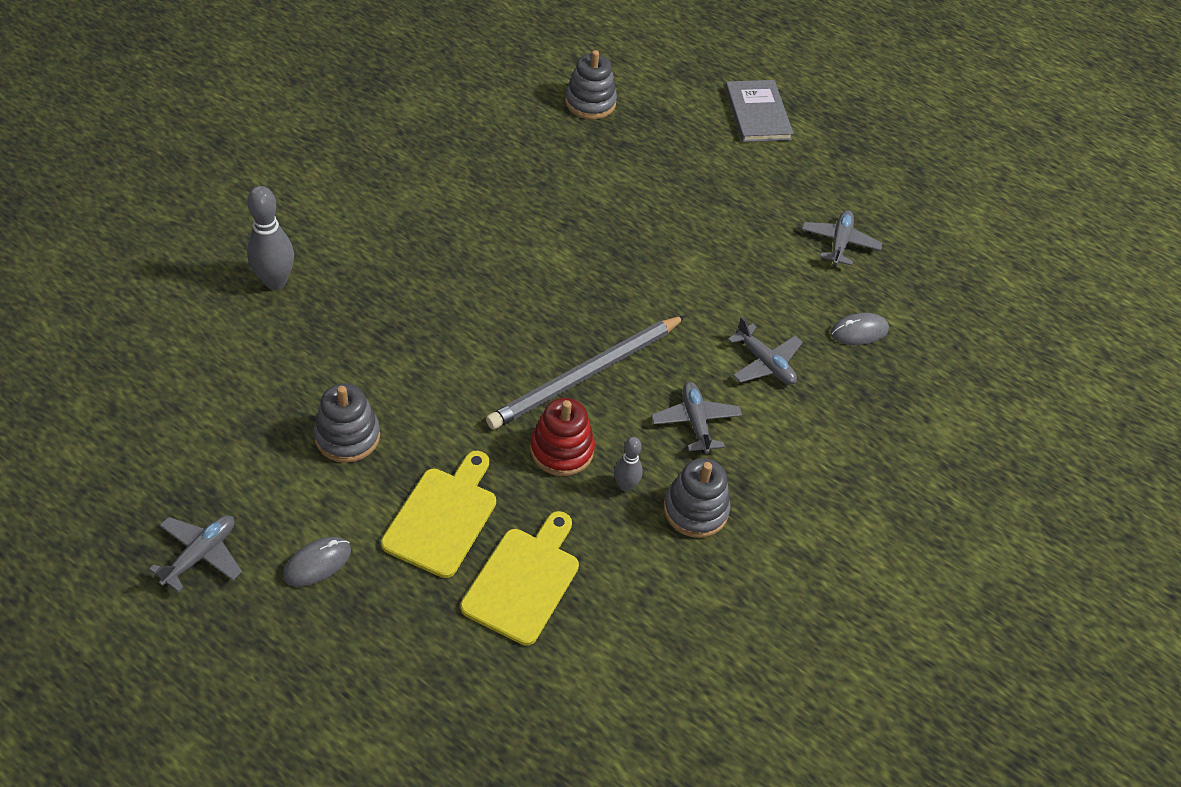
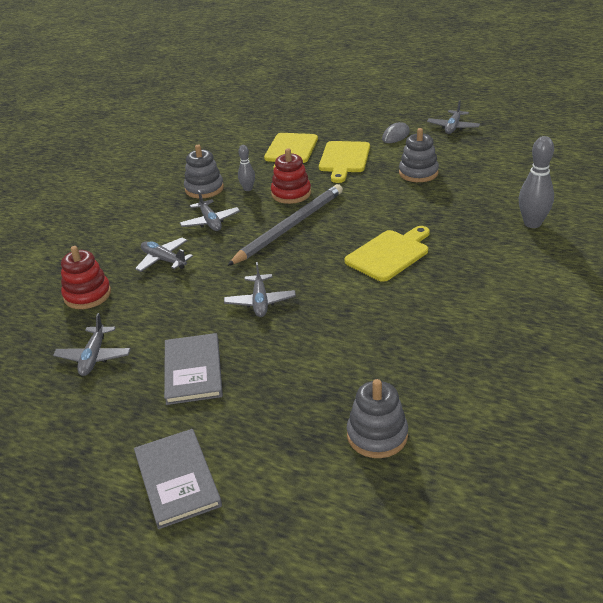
camera: 175 degrees right, 15 degrees down
grey mouse [831,313,889,345] -> red stacking toy [61,246,111,309]
none -> grey book [164,333,223,405]
none -> grey plane [224,262,296,317]
none -> yellow cutting board [345,226,430,282]

